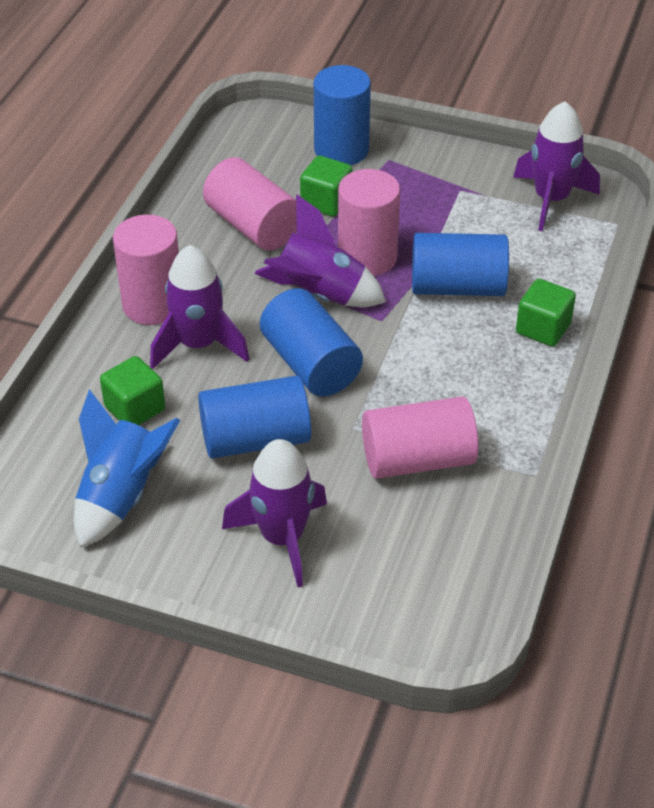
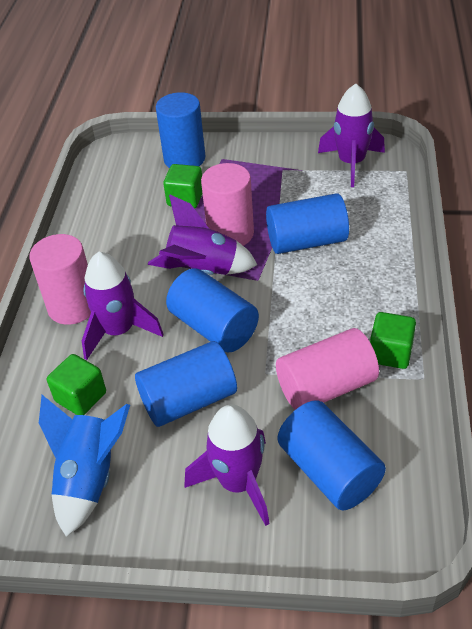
camera: 10 degrees left, 0 degrees up
pink cylinder [203,157,297,250] -> none
green cube [516,279,576,347] -> green cube moved to [370,312,416,369]
none -> blue cylinder [278,400,386,510]

